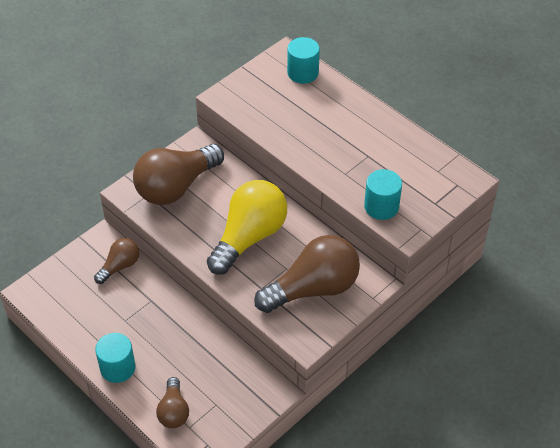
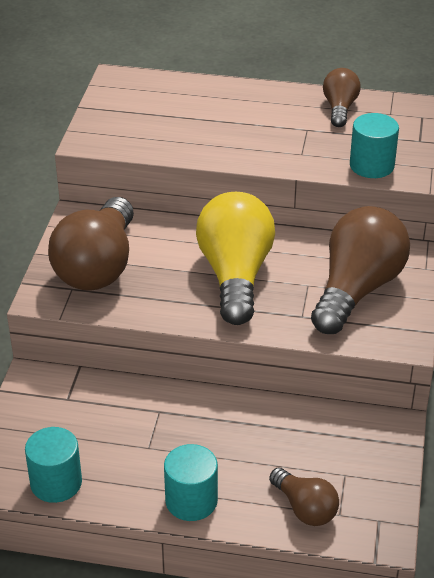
camera: 35 degrees left, 10 degrees down
brown light bulb [94,238,139,284] -> brown light bulb moved to [323,68,360,127]
turquoise cylinder [287,37,320,84] -> turquoise cylinder moved to [25,427,82,503]

